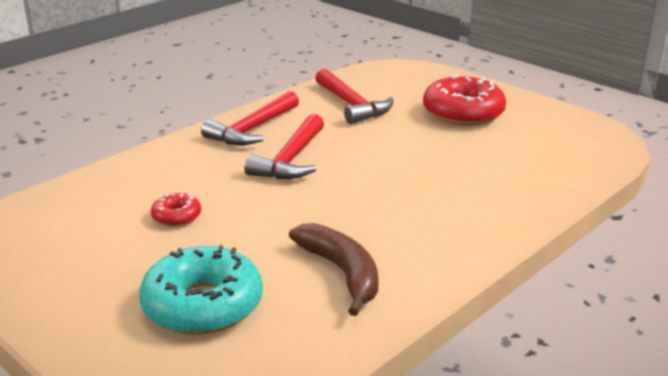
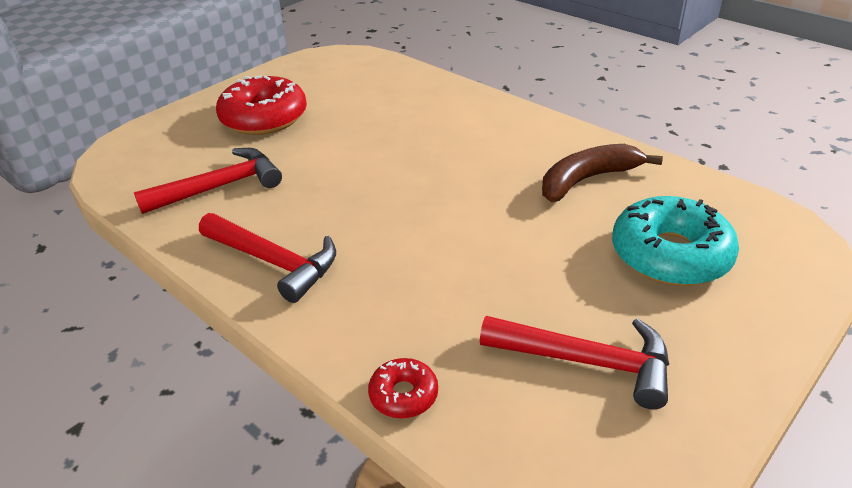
camera: 90 degrees left, 10 degrees up
red donut [151,193,201,226] -> red donut moved to [368,358,438,418]
red hammer [244,114,324,179] -> red hammer moved to [480,316,669,409]

